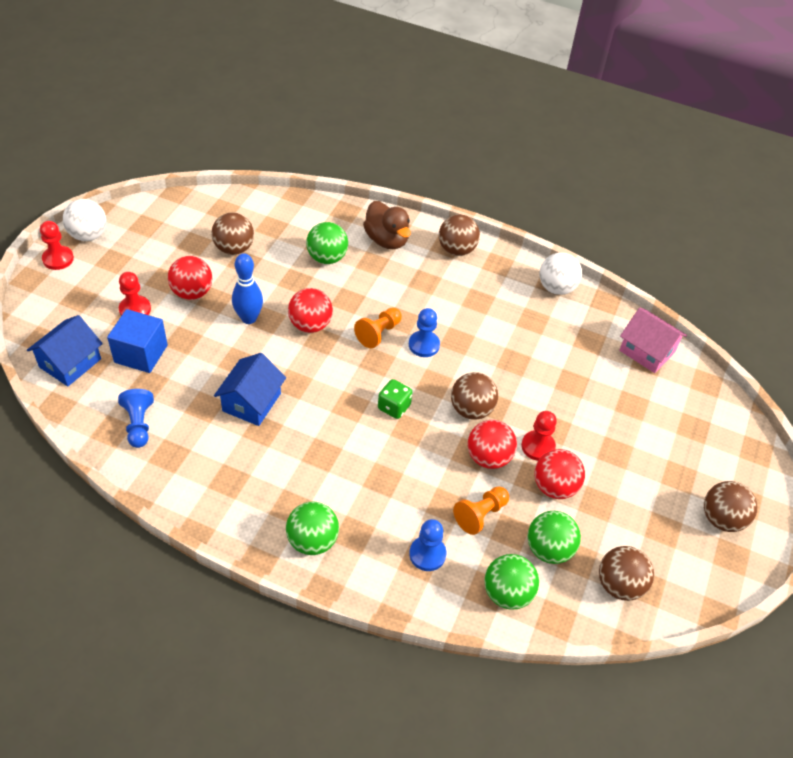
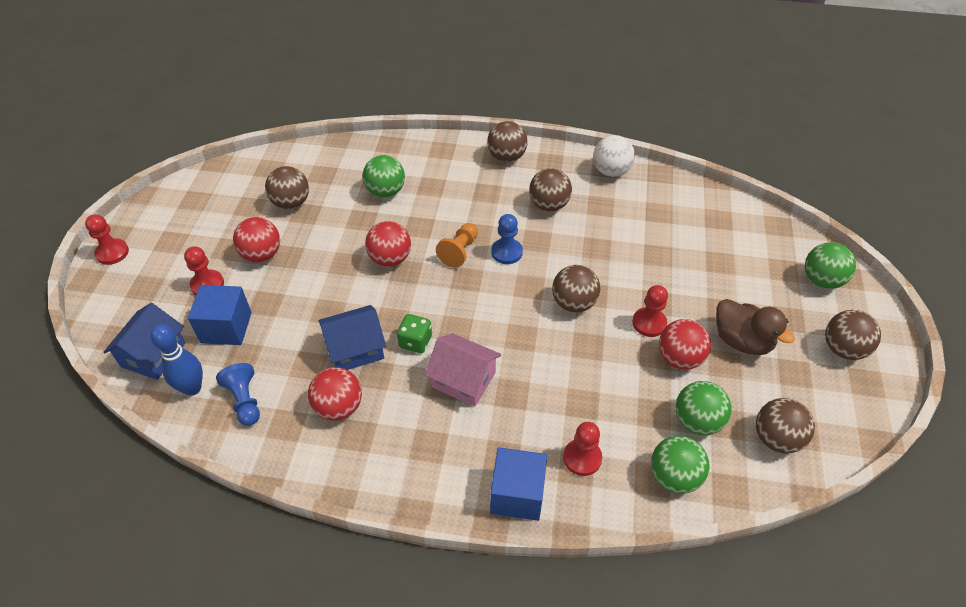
camera: 10 degrees left, 0 degrees up
white ball [63,199,107,241] -> none
blue house [214,353,286,426] -> blue house turned 60 degrees clockwise [319,305,386,370]
blue bowling pin [232,253,263,324] -> blue bowling pin moved to [151,324,203,396]
green ball [286,502,339,555] -> green ball moved to [805,242,856,289]
brown duck [363,201,411,249] -> brown duck moved to [716,299,795,355]
green dice [378,379,413,419] -> green dice moved to [397,314,432,353]
blue pawn [409,519,446,571] -> red pawn [563,422,602,476]
orange pawn [453,486,509,535] -> none
red ball [468,420,517,469] -> red ball moved to [308,367,362,421]
pink house [619,307,687,373] -> pink house moved to [425,333,501,407]
none -> blue cube [490,447,547,521]
none -> brown ball [529,168,572,212]

